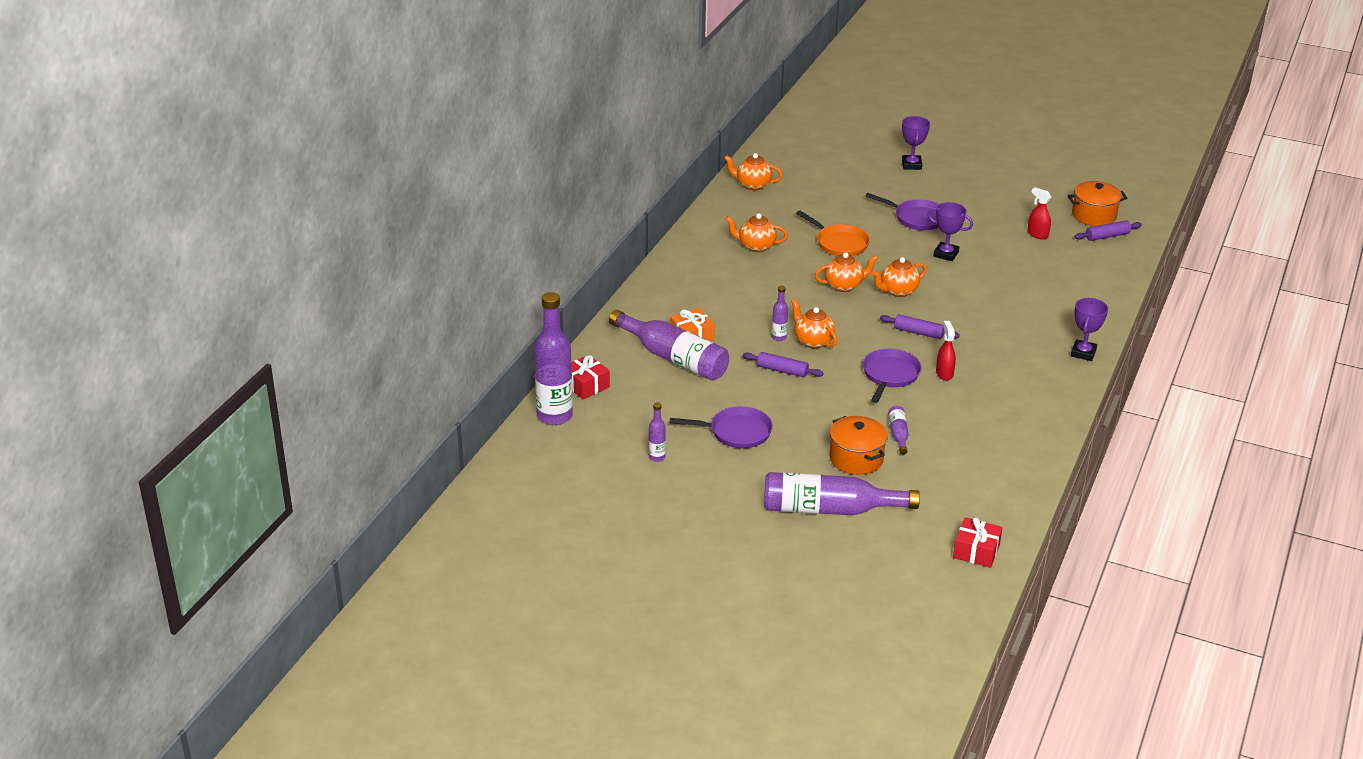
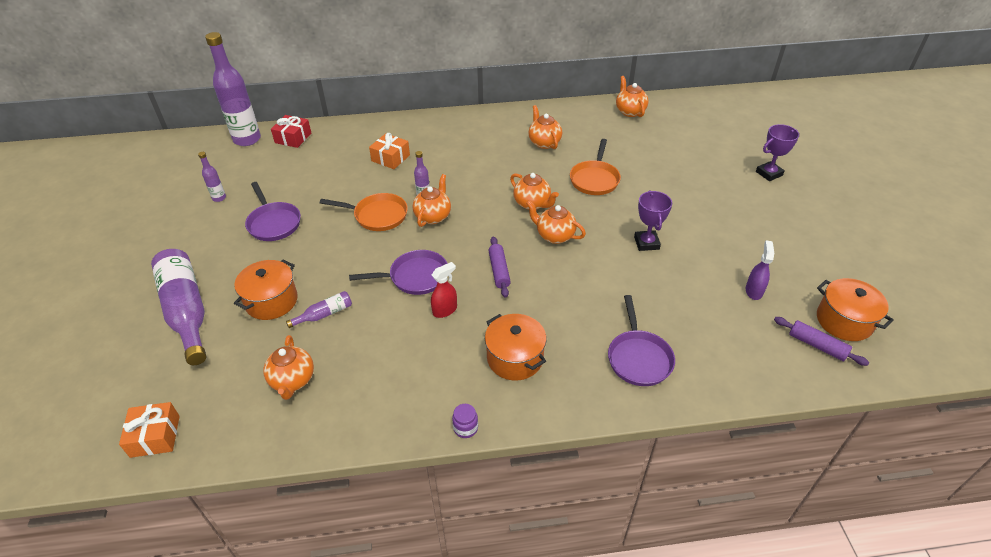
camera: 60 degrees right, 10 degrees up
purple bottle [609,310,729,381] -> none
purple rolling pin [743,352,824,377] -> orange pan [320,193,408,231]
purple pan [865,193,939,230] -> purple pan moved to [608,295,675,386]
red gift [953,517,1003,568] -> orange gift [119,402,180,458]
red spray bottle [1028,187,1051,239] -> purple spray bottle [746,240,774,300]
purple trophy [1071,298,1108,361] -> none
none -> orange teapot [263,335,314,400]
none -> purple jar [452,404,478,438]
none -> orange pot [485,314,547,381]

